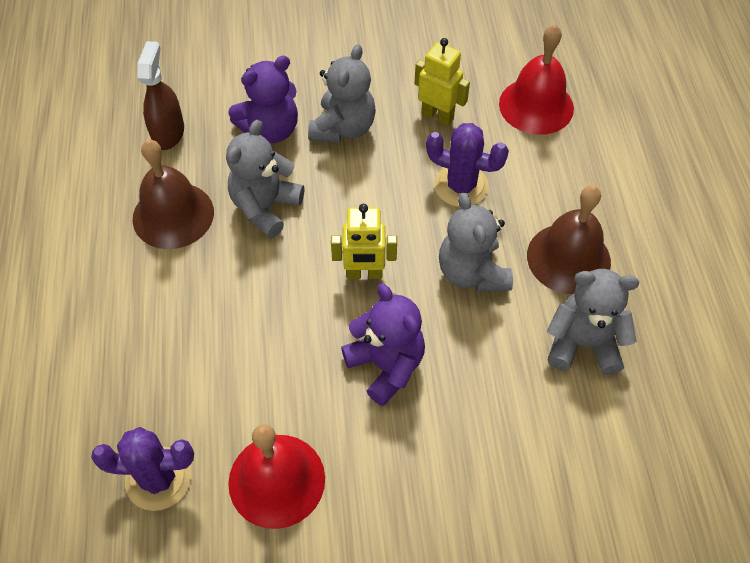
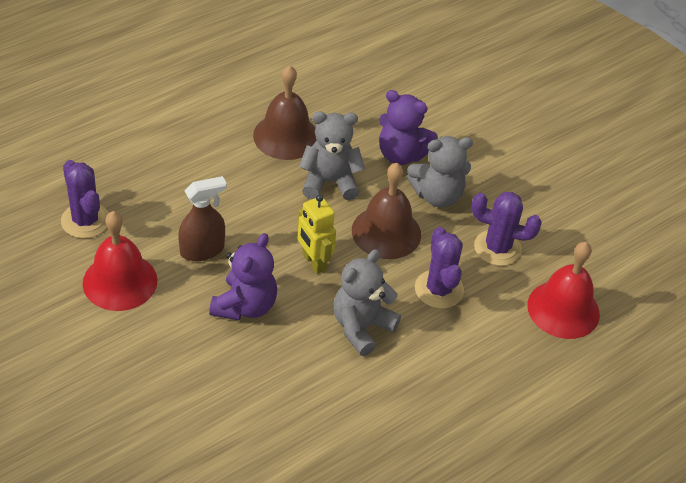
camera: 55 degrees right, 10 degrees down
brown spray bottle [138,41,184,150] -> brown spray bottle moved to [178,176,227,261]
yellow robot [415,38,470,126] -> purple cactus [471,192,542,266]
brown bell [527,185,611,295] -> brown bell moved to [352,163,421,259]
grey teddy bear [547,269,639,375] -> none

